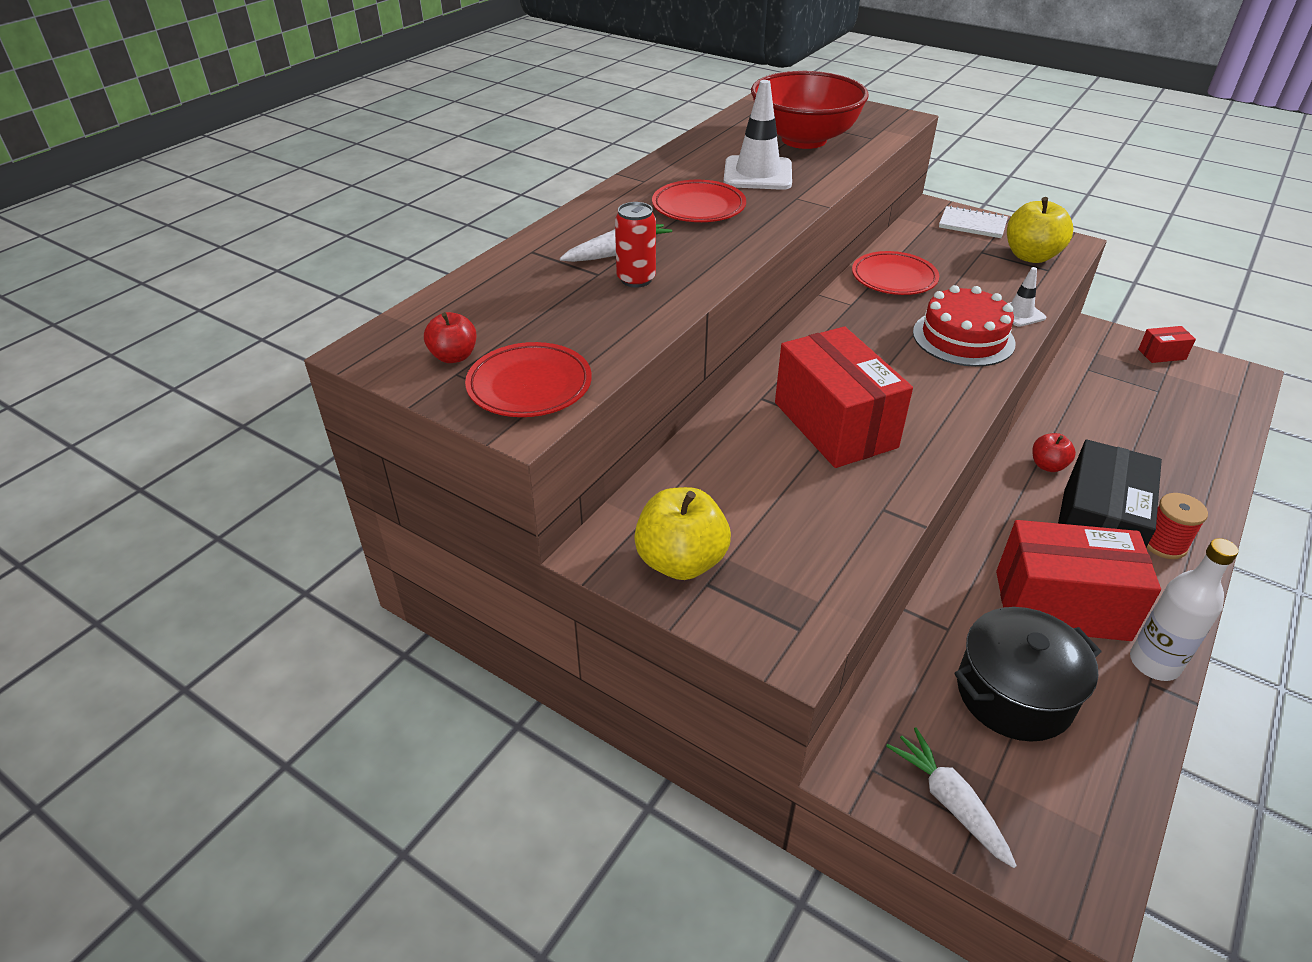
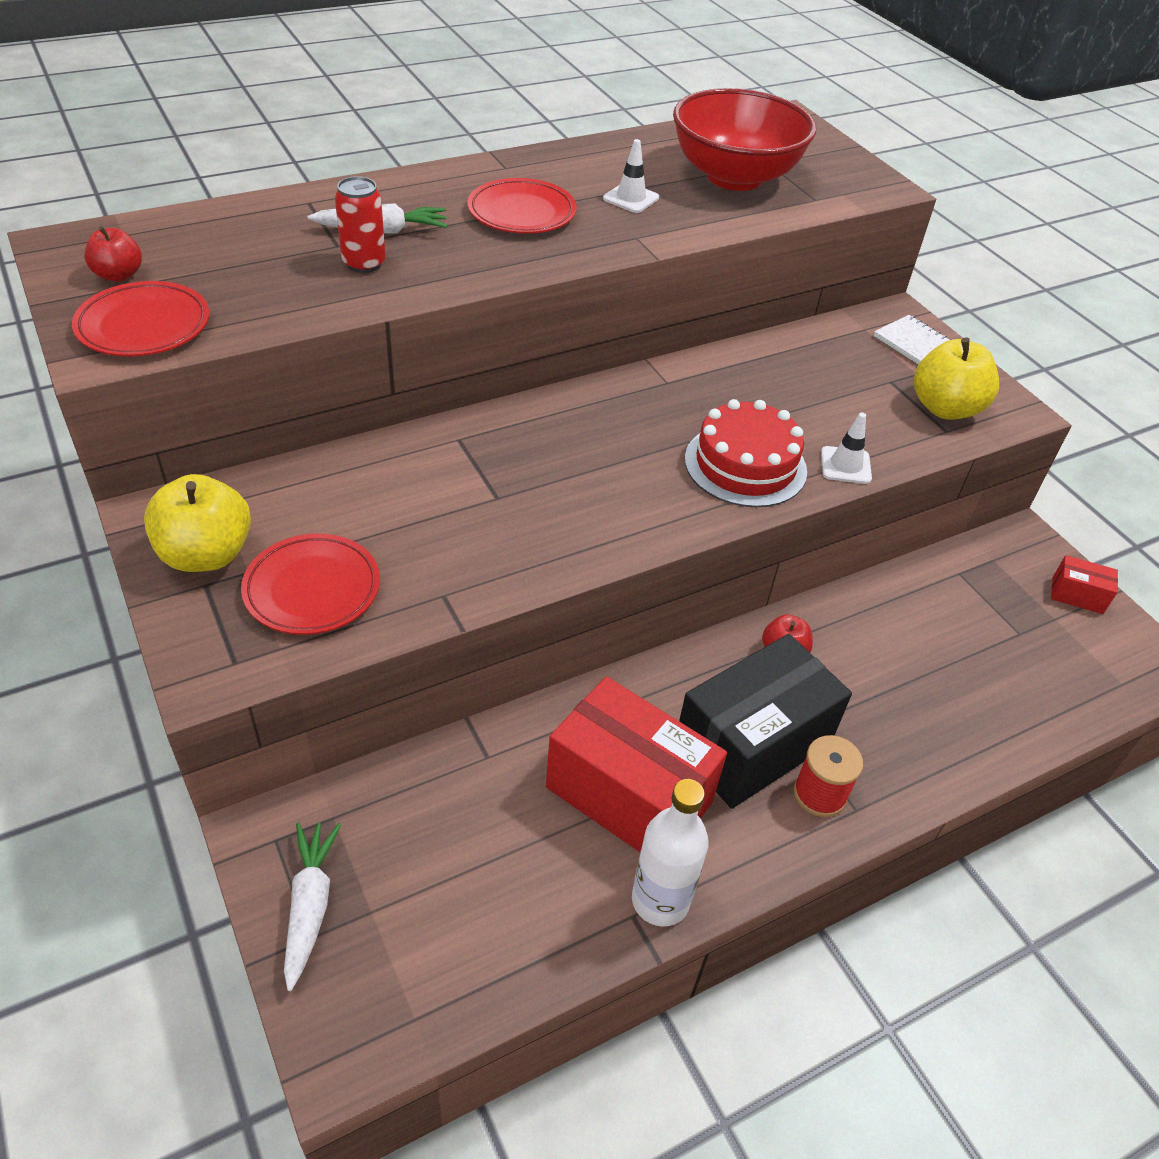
camera: 25 degrees right, 5 degrees up
white traffic cone [723,80,792,190] -> white traffic cone [603,139,659,213], size x0.55
red box [775,326,913,468] -> none
red plate [852,251,939,295] -> red plate moved to [241,534,380,635]
black pot [954,607,1101,742] -> none

